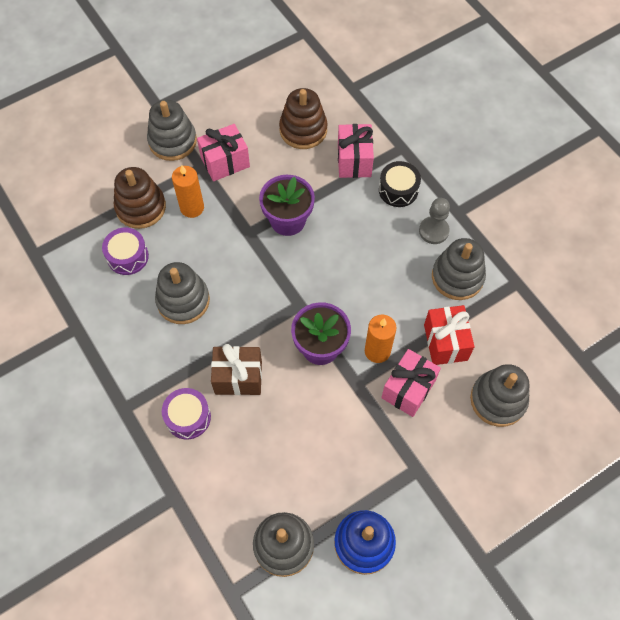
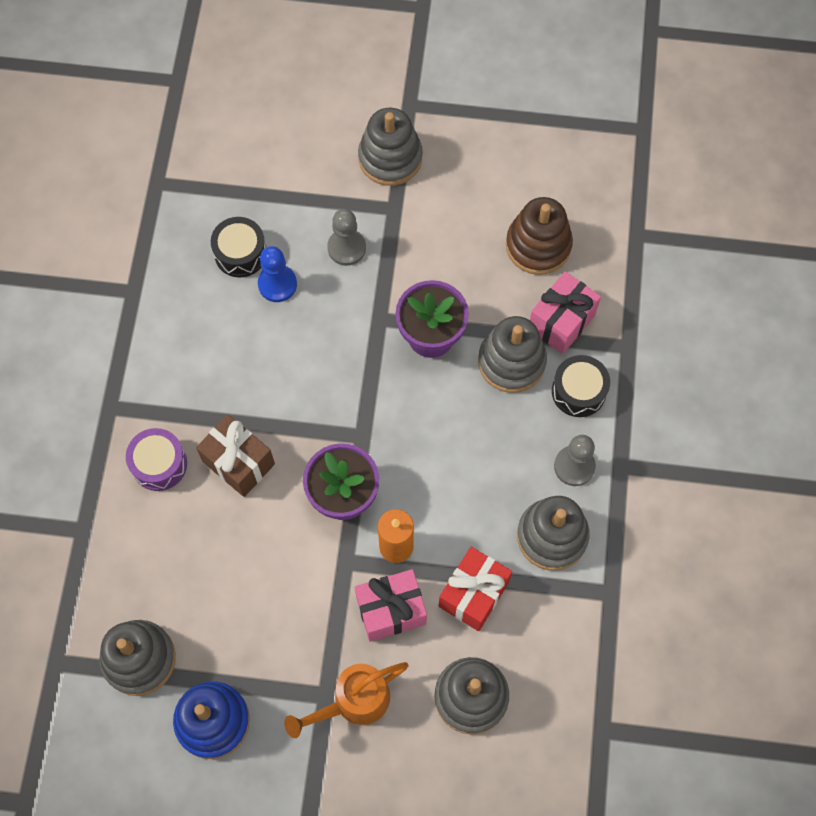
camera: 40 degrees right, 5 degrees up
purple drum [102,228,149,275] -> black drum [211,217,266,277]
brown stacking toy [114,167,166,229] -> none
grey stacking toy [155,262,210,324] -> grey stacking toy moved to [478,316,547,393]
orange candle [172,165,204,218] -> grey pawn [327,209,366,266]
pink gift [197,124,250,181] -> none
none -> blue pawn [258,246,297,302]
none -> orange watering can [284,662,408,738]

